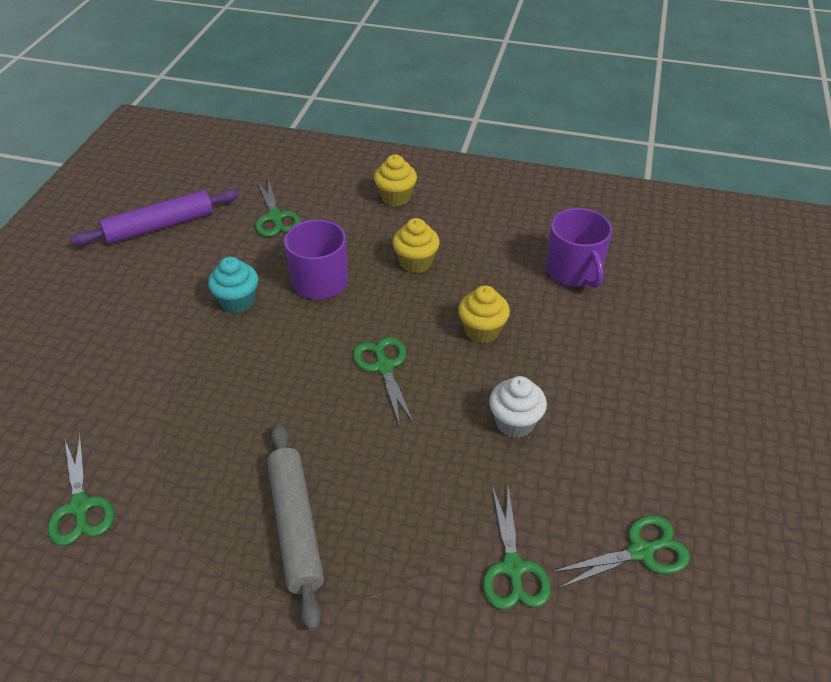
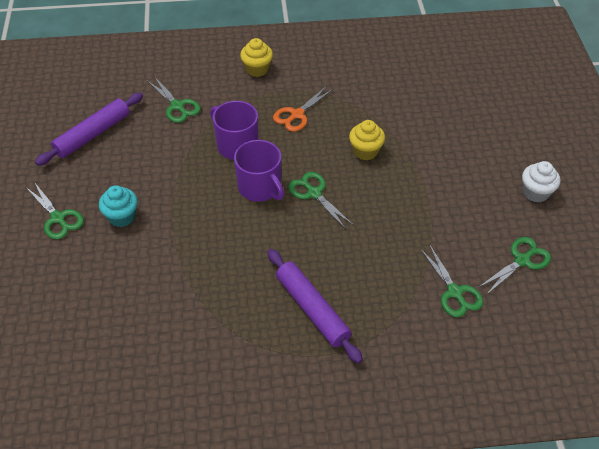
camera: 20 degrees left, 5 degrees up
green scissors [48,435,114,546] -> green scissors moved to [27,183,84,239]
turquoise cupcake [208,257,258,313] -> turquoise cupcake moved to [99,185,138,227]
grey rolling pin [267,423,324,631] -> purple rolling pin [267,249,363,364]
yellow cupcake [392,218,440,273] -> orange scissors [273,86,333,132]
white cupcake [489,376,547,438] -> white cupcake moved to [522,161,560,203]
purple mug [546,208,612,288] -> purple mug moved to [234,140,284,202]

